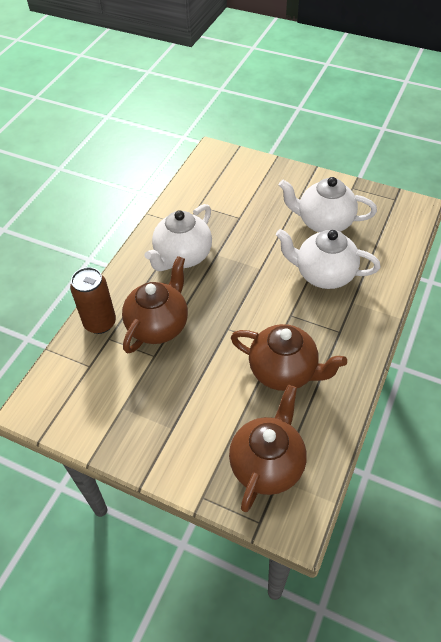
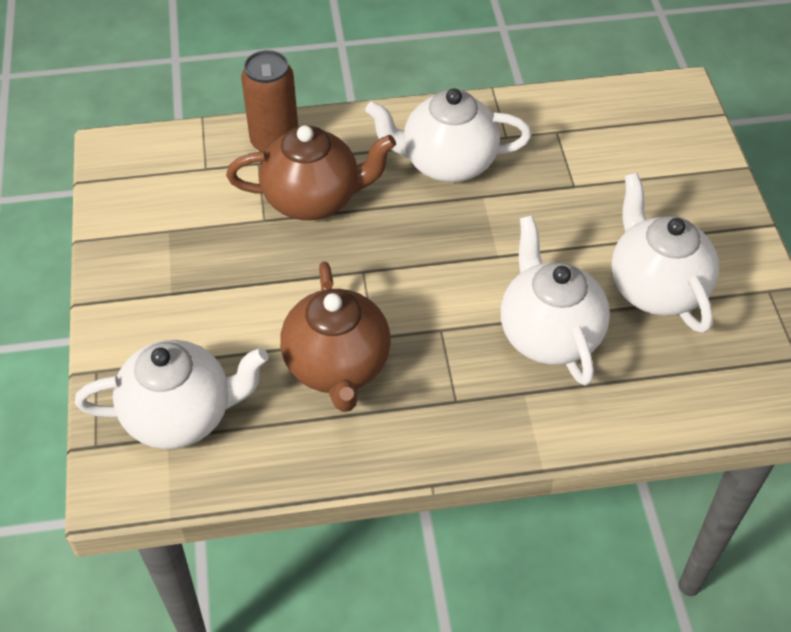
camera: 55 degrees right, 0 degrees up
brown teapot [229,385,306,512] -> white teapot [75,340,269,449]

